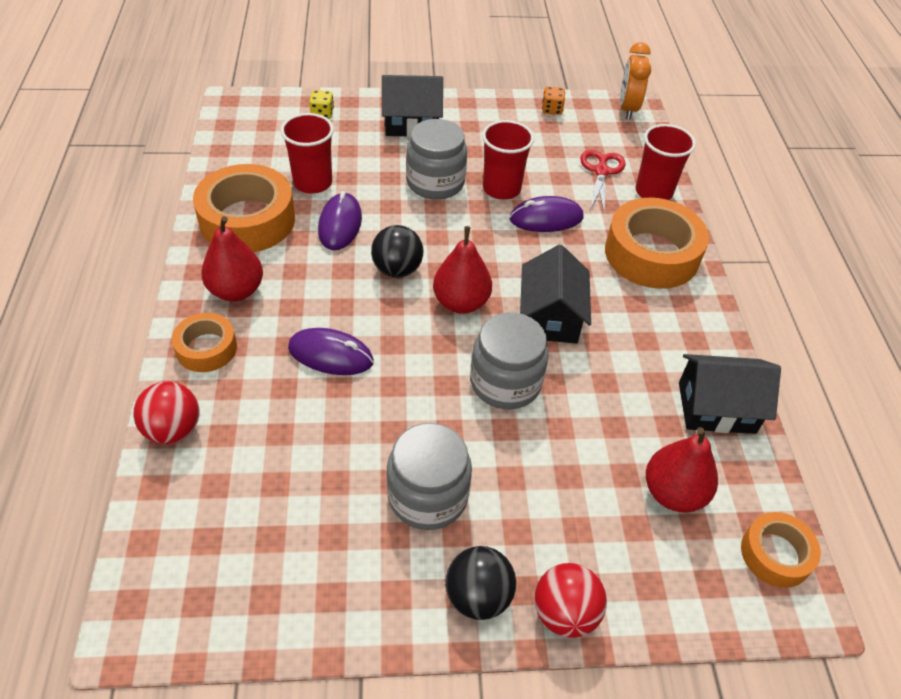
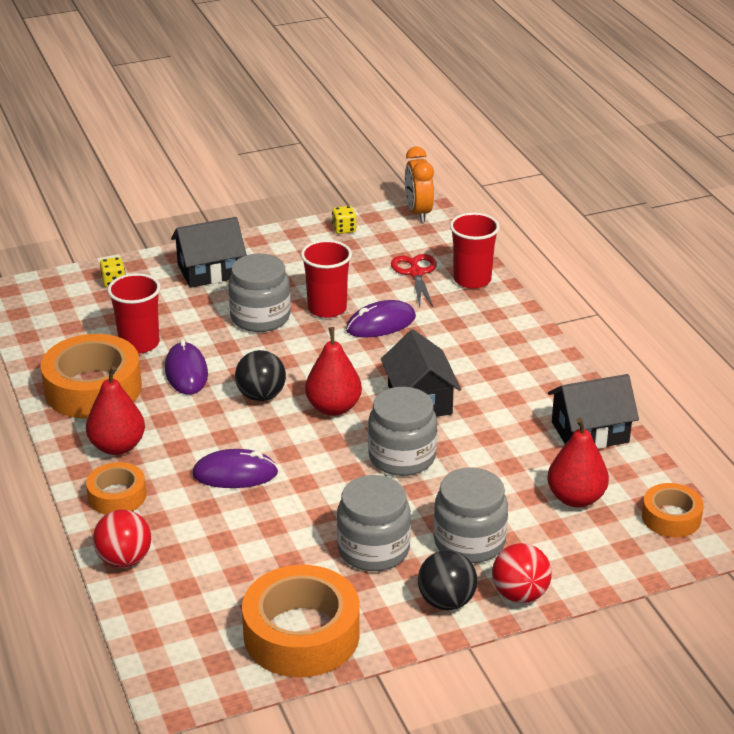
camera: 15 degrees left, 15 degrees down
orange dice [542,87,565,115] -> yellow dice [332,206,357,234]
orange tape [605,198,709,289] -> orange tape moved to [242,565,360,677]
none -> grey jar [433,467,508,563]

